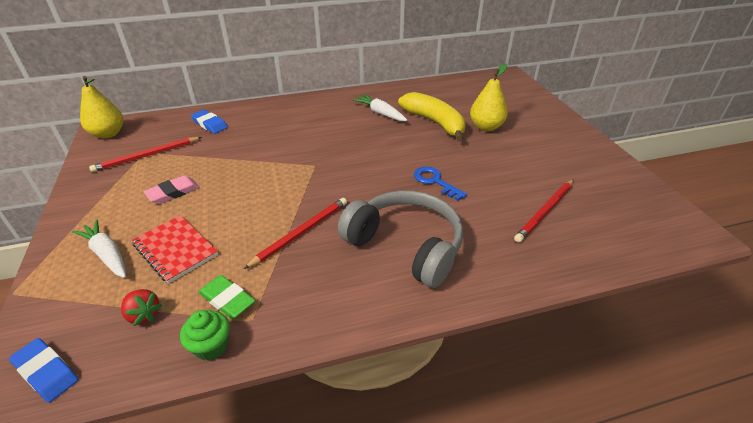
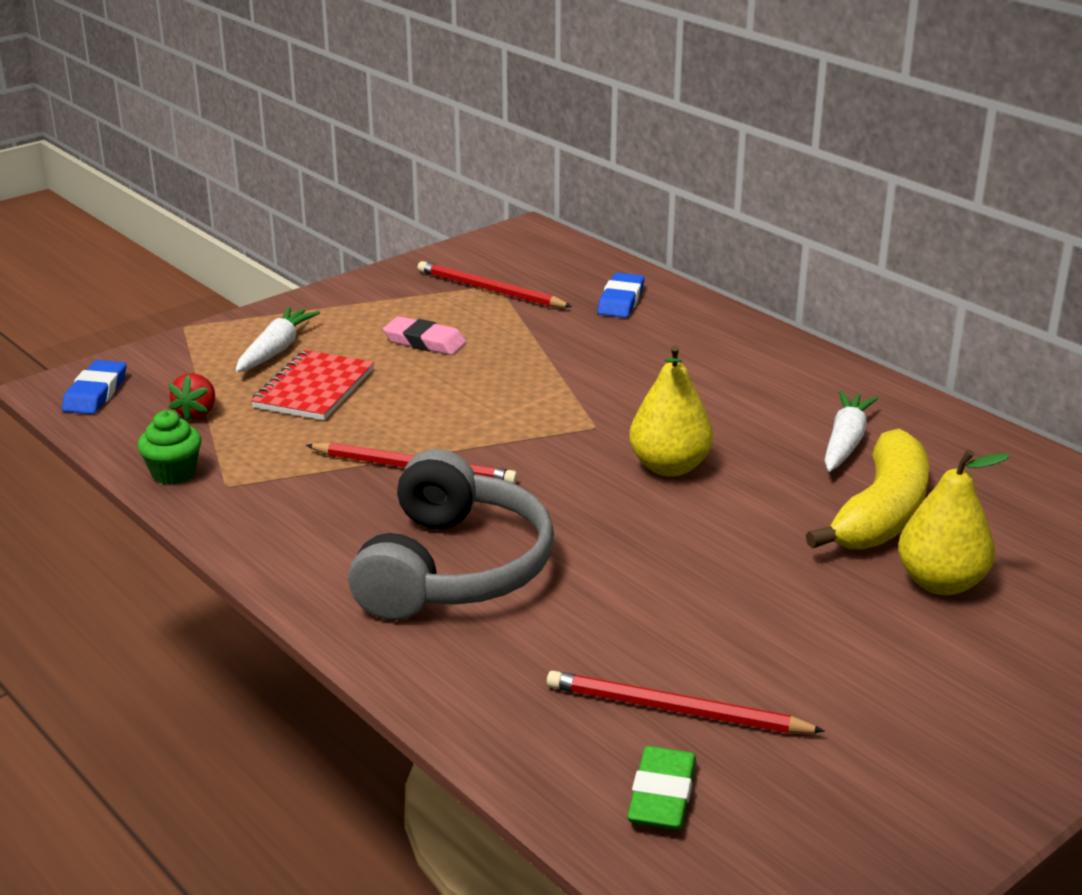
camera: 65 degrees right, 10 degrees down
yellow pear [80,76,123,139] -> yellow pear moved to [629,345,713,477]
green eraser [198,275,255,319] -> green eraser moved to [627,746,696,830]
blue key [414,167,467,201] -> none

